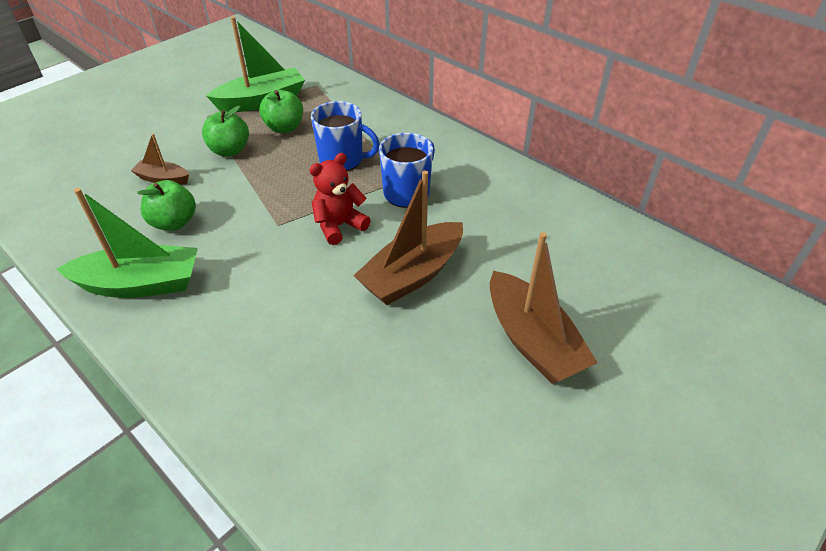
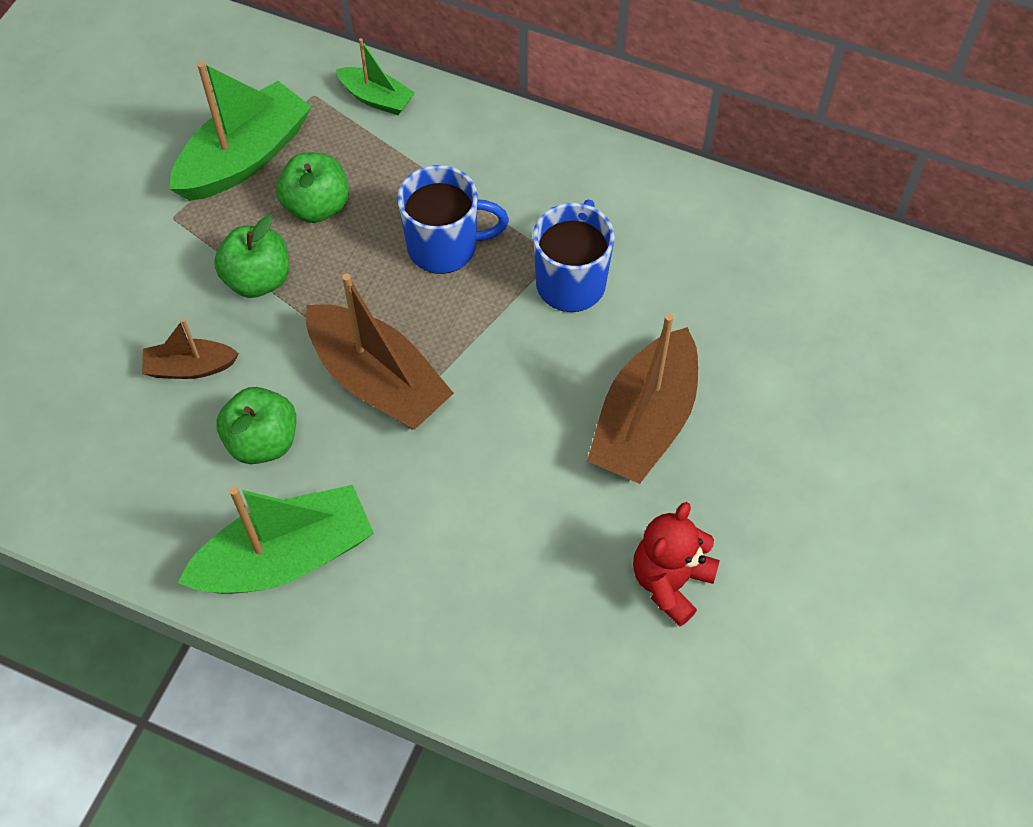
camera: 20 degrees left, 15 degrees up
red teddy bear [309,153,371,245] -> red teddy bear moved to [633,502,720,627]
brown boat [490,232,598,384] -> brown boat moved to [306,274,454,430]
none -> green boat [336,38,415,115]

